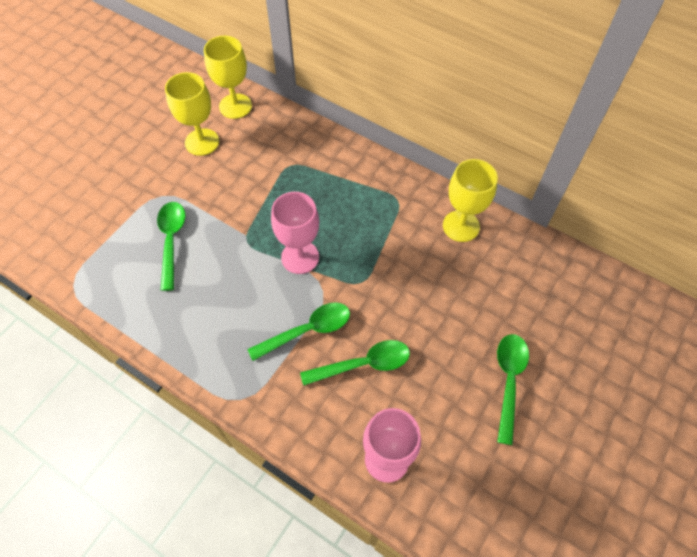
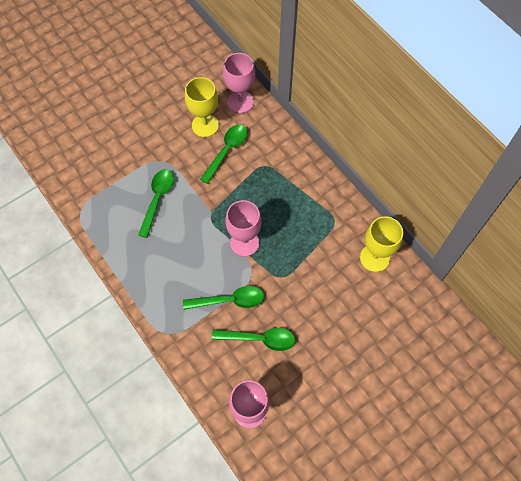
camera: 20 degrees right, 5 degrees up
yellow goblet [204,36,252,119] -> pink goblet [223,53,255,113]
green spoon [497,334,529,445] -> green spoon moved to [200,125,247,184]

